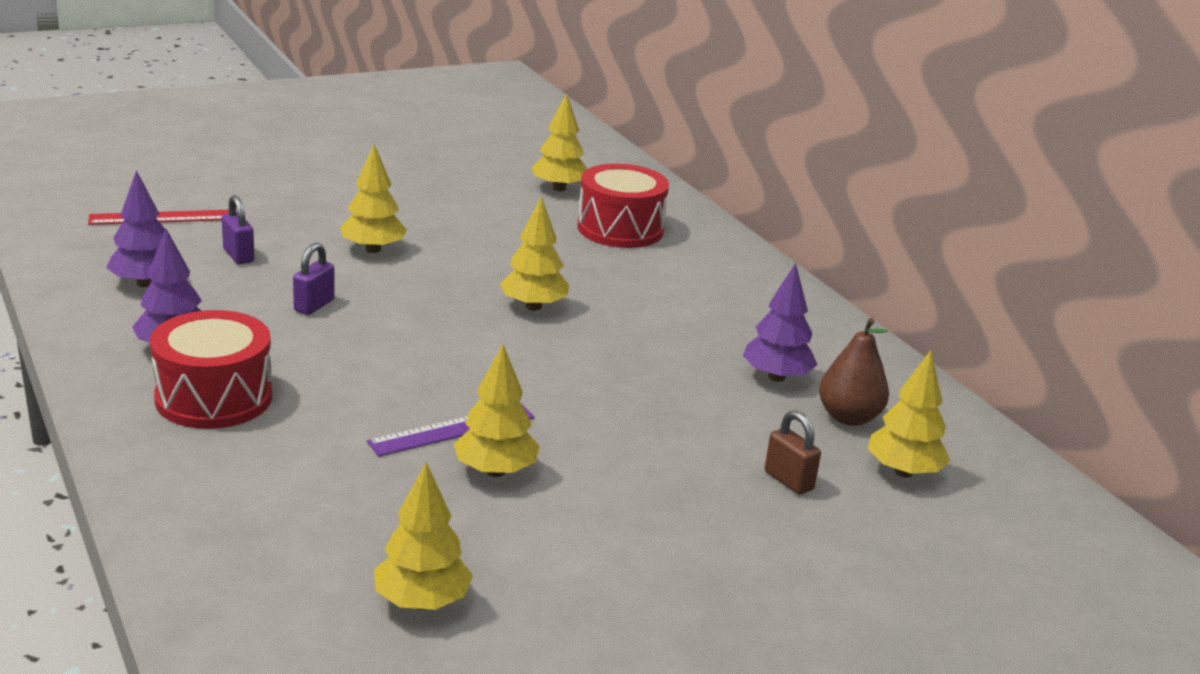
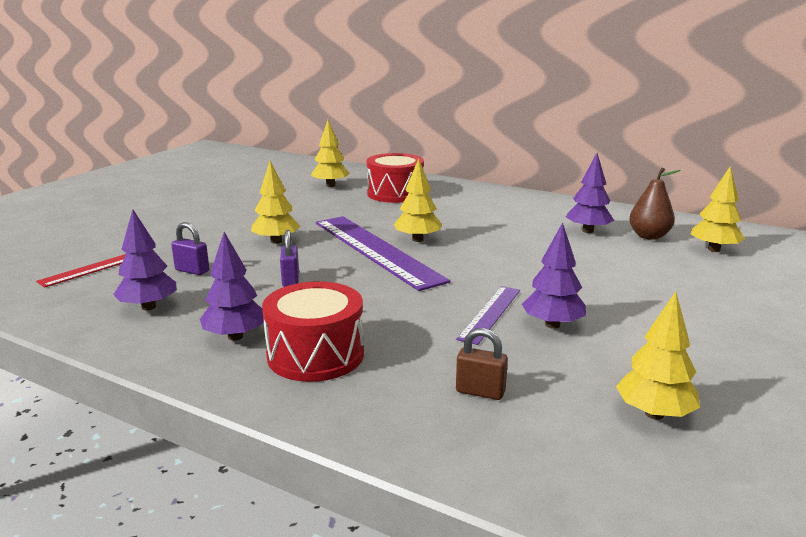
camera: 30 degrees left, 5 degrees down
yellow tree [454,344,539,477] -> purple tree [522,222,586,329]
brown padlock [765,410,821,495] -> brown padlock moved to [456,328,508,400]
none -> purple ruler [316,216,450,291]

